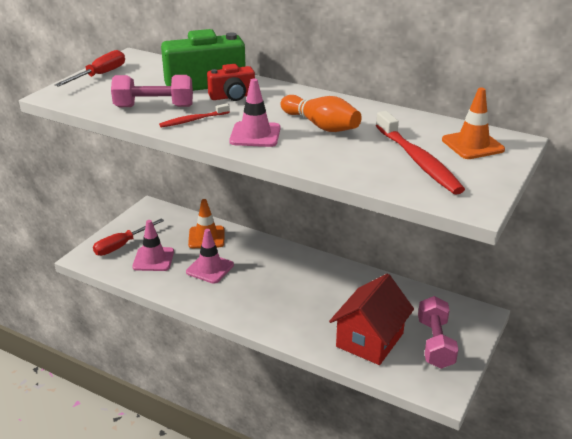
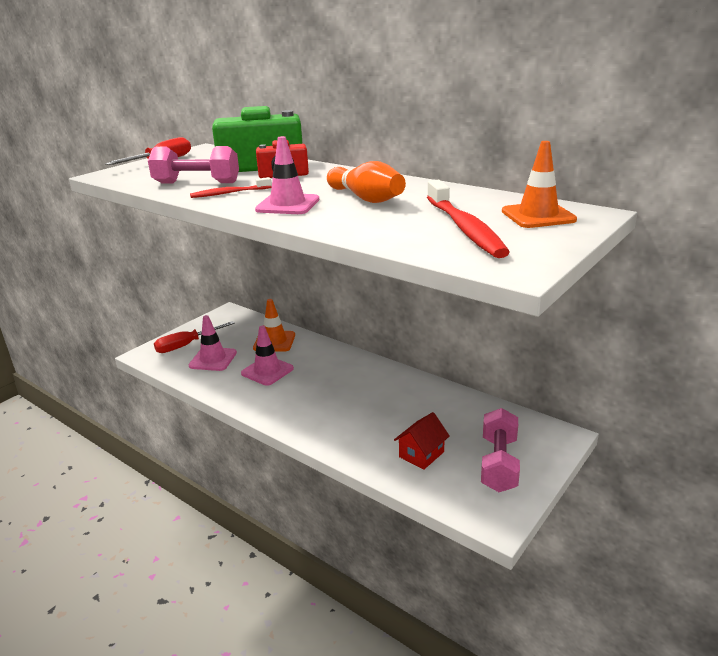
camera: 10 degrees right, 5 degrees down
red house [329,274,414,365] -> red house [394,412,450,470], size x0.55

